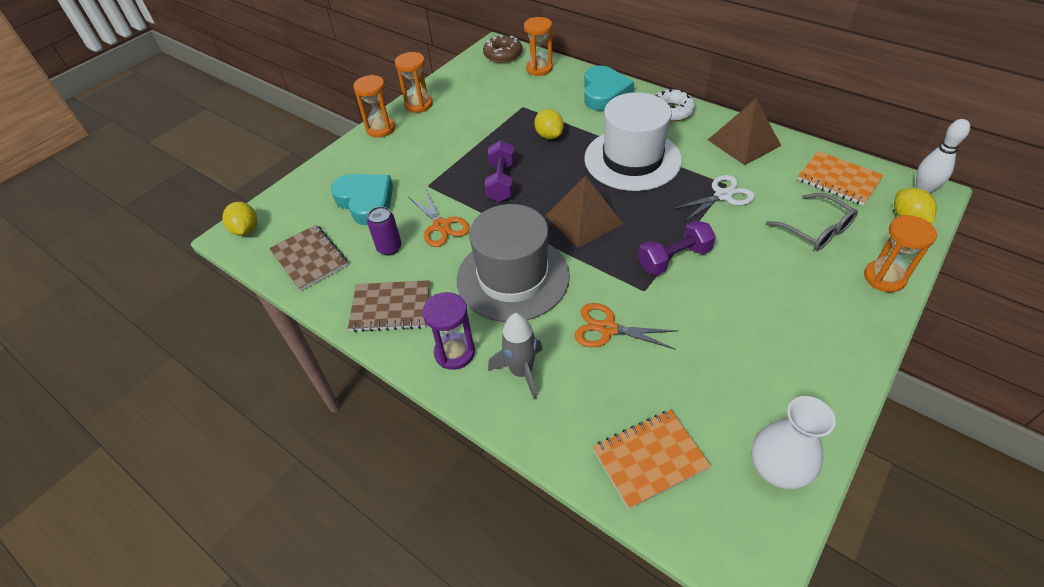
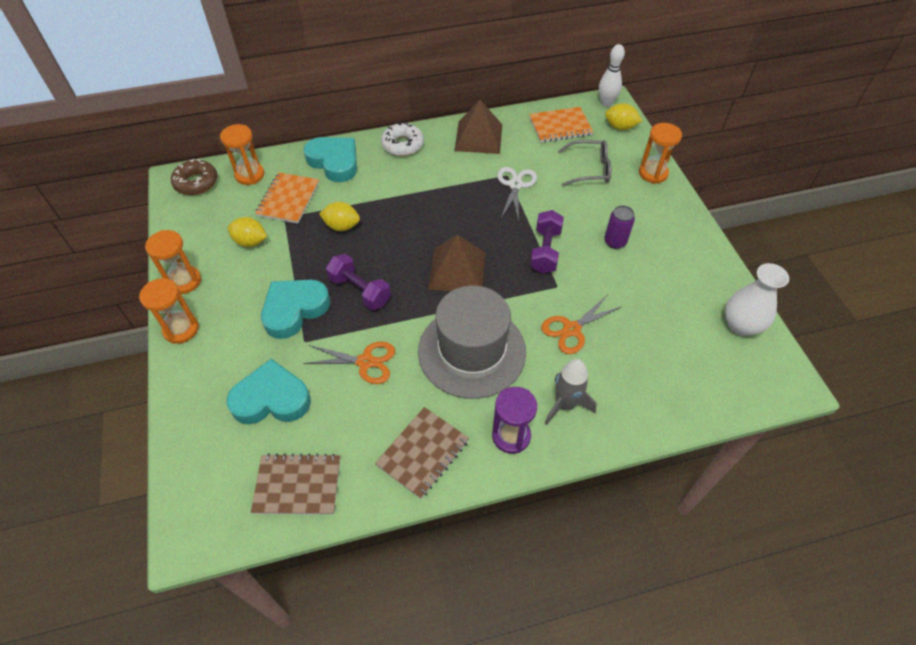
camera: 55 degrees left, 5 degrees up
yellow lemon [222,202,257,236] -> yellow lemon moved to [227,217,267,247]
purple can [367,206,401,256] -> purple can moved to [604,205,635,249]
white hat [584,92,682,191] -> none
orange notebook [593,410,711,509] -> orange notebook moved to [255,172,319,224]
none -> turquoise heart [261,280,330,339]

